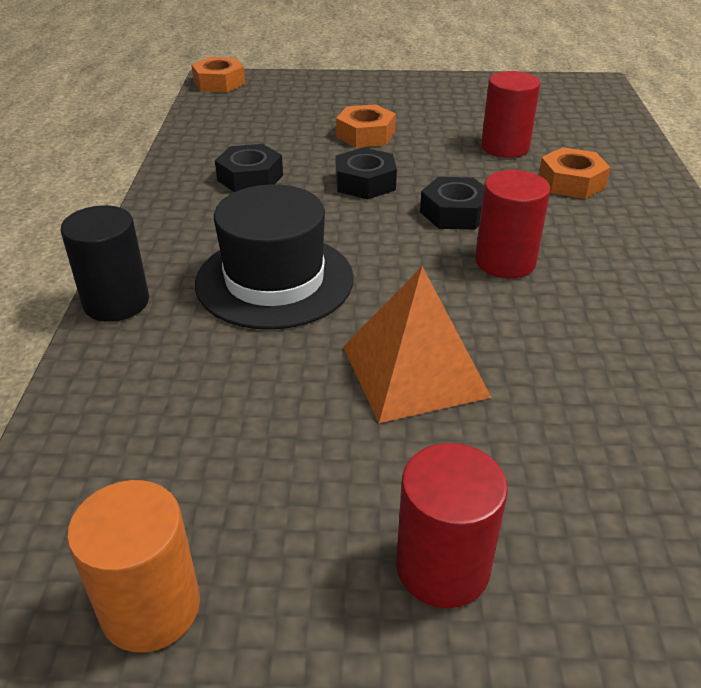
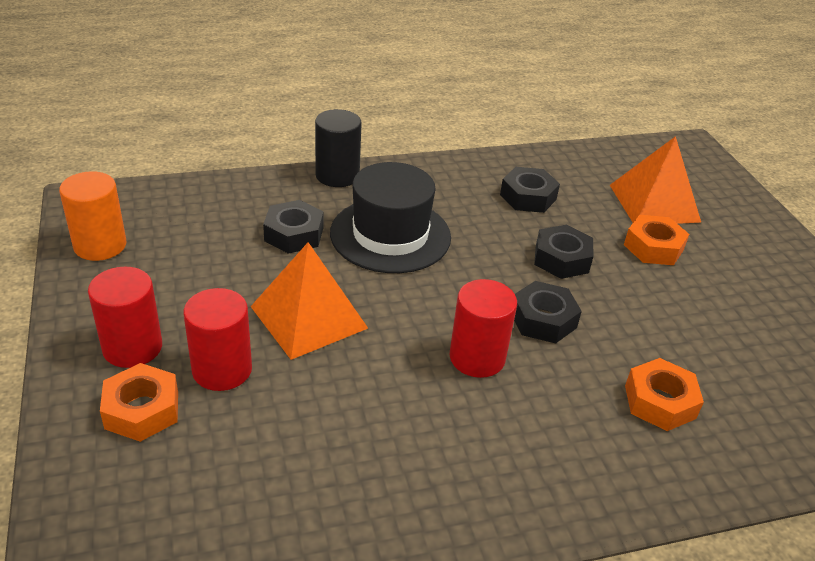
camera: 70 degrees right, 0 degrees up
orange nut [191,57,245,92] -> orange nut moved to [100,363,178,442]
red cylinder [481,71,540,158] -> red cylinder moved to [183,288,252,391]
none -> black nut [263,200,323,254]
none -> orange pyramid [610,136,701,224]

